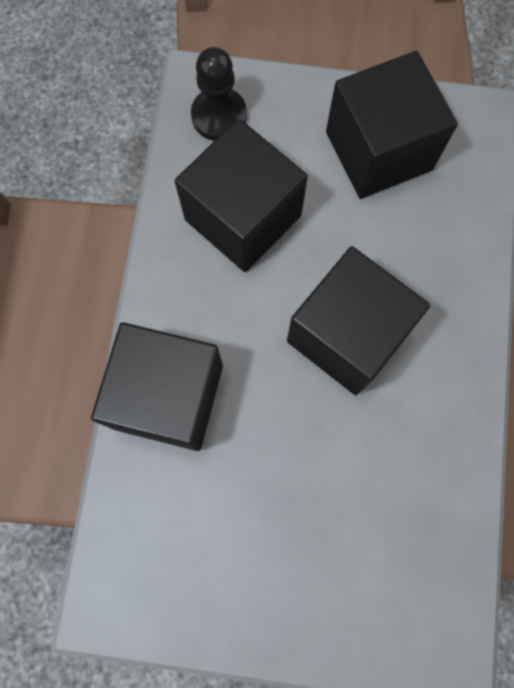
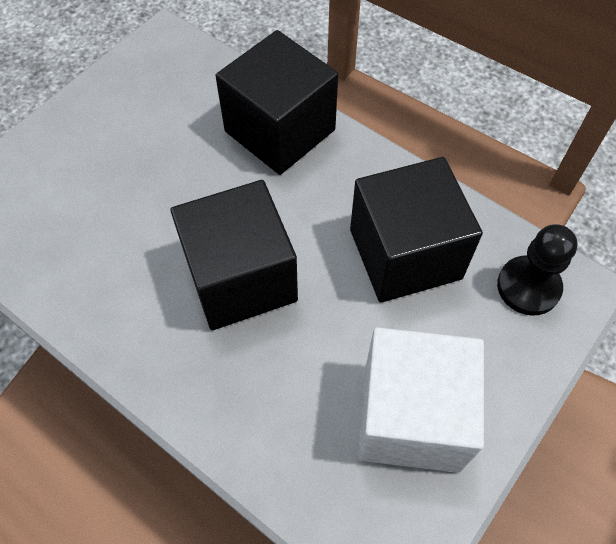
camera: 120 degrees right, 15 degrees down
black cube [326,51,458,199] -> white cube [358,327,484,473]

